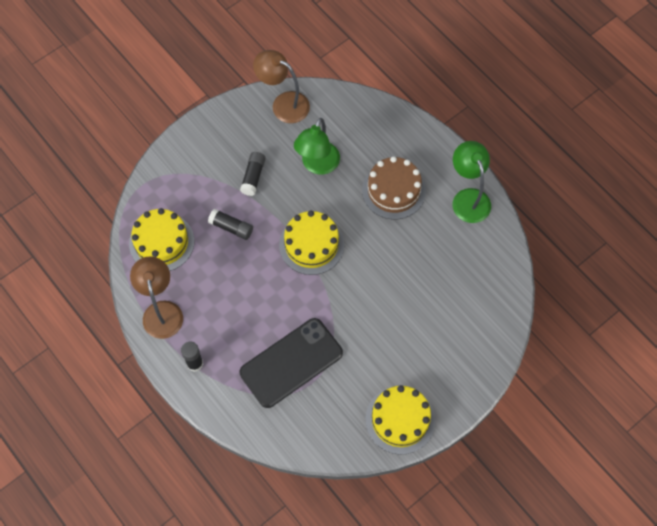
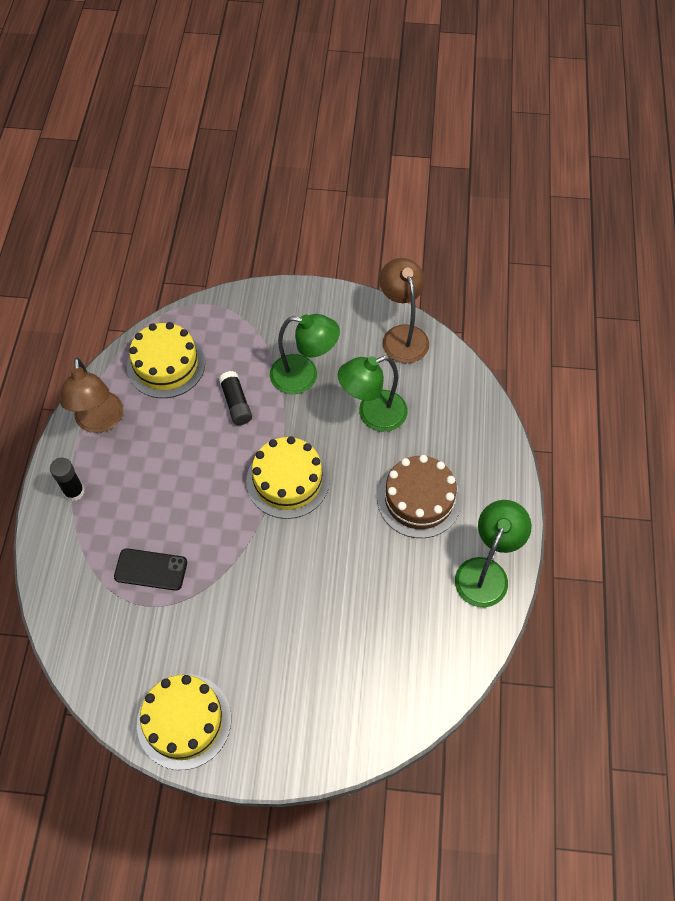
camera: 45 degrees right, 5 degrees down
brown lamp [130,256,183,339] -> brown lamp turned 135 degrees clockwise [60,357,123,433]
black glue stick [240,152,266,196] -> green lamp [270,314,340,394]
black phone [240,318,343,408] -> black phone [114,548,187,591], size x0.55

